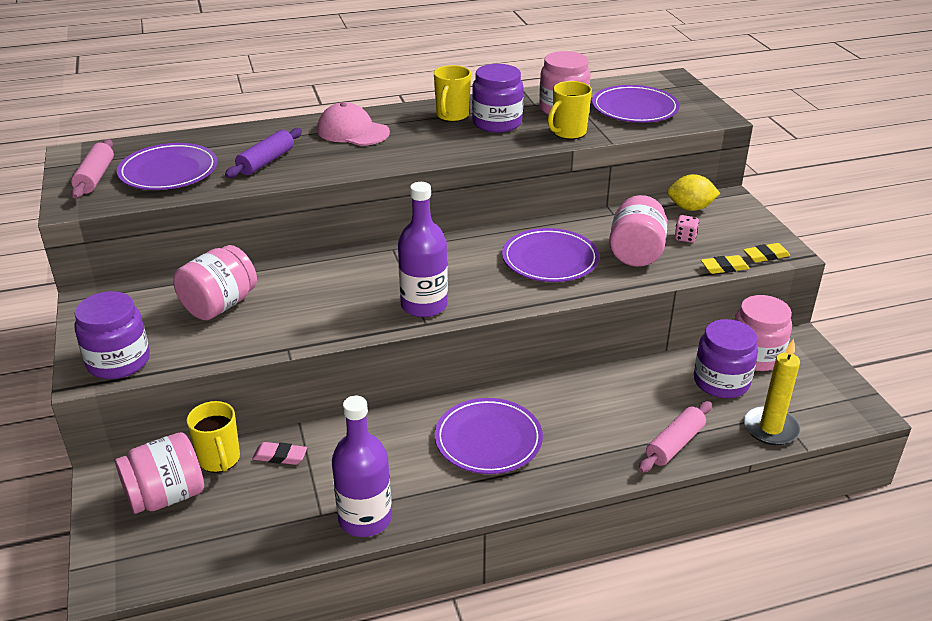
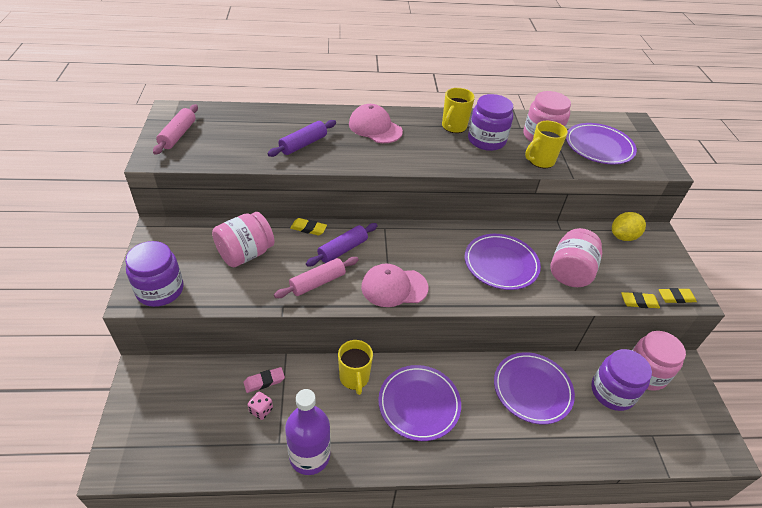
camera: 10 degrees right, 10 degrees up
pink jar [115,432,204,514] -> none
purple plate [117,143,217,190] -> purple plate moved to [494,352,575,424]
yellow mug [187,401,240,473] -> yellow mug moved to [338,340,373,395]
pink eraser [252,442,307,465] -> pink eraser turned 45 degrees counterclockwise [244,367,285,393]
purple bottle [398,182,448,317] -> pink cap [361,264,428,307]
pink rolling pin [638,401,712,473] -> pink rolling pin moved to [274,257,359,298]
yellow lemon [667,174,720,211] -> yellow lemon turned 45 degrees counterclockwise [612,212,646,241]
pink dice [675,215,699,243] -> pink dice moved to [248,392,273,420]
yellow candle [744,339,801,445] -> none
none -> yellow eraser [290,218,327,235]
none -> purple rolling pin [306,223,378,266]

